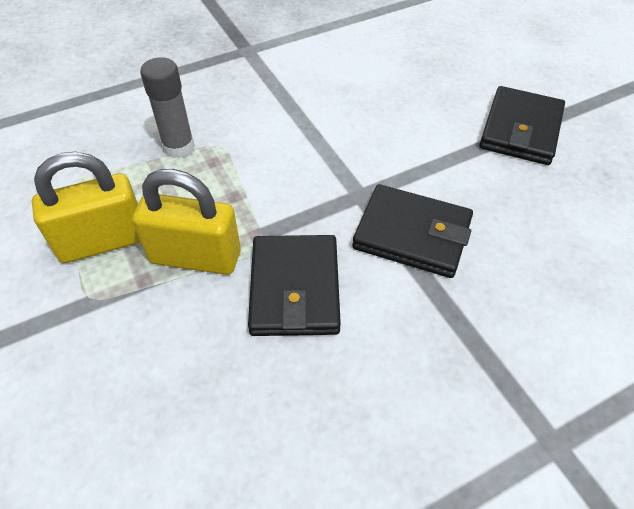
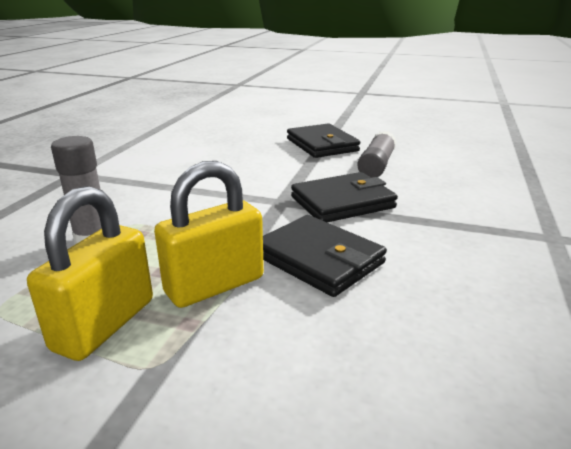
camera: 45 degrees left, 25 degrees down
none -> grey glue stick [357,131,396,178]

